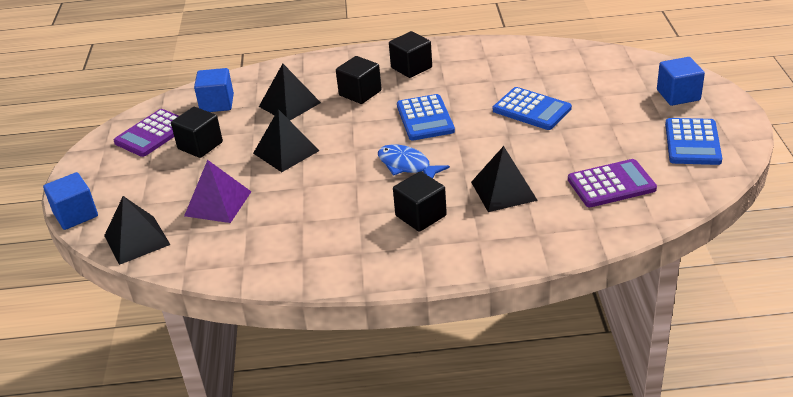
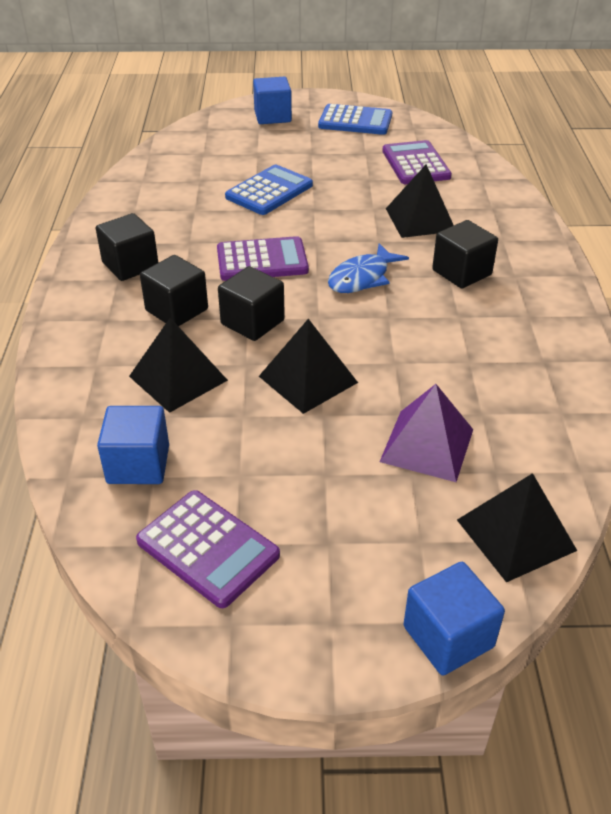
camera: 90 degrees left, 5 degrees up
black cube [171,107,223,158] -> black cube moved to [218,266,285,341]
blue calculator [397,94,455,141] -> purple calculator [217,236,309,281]

